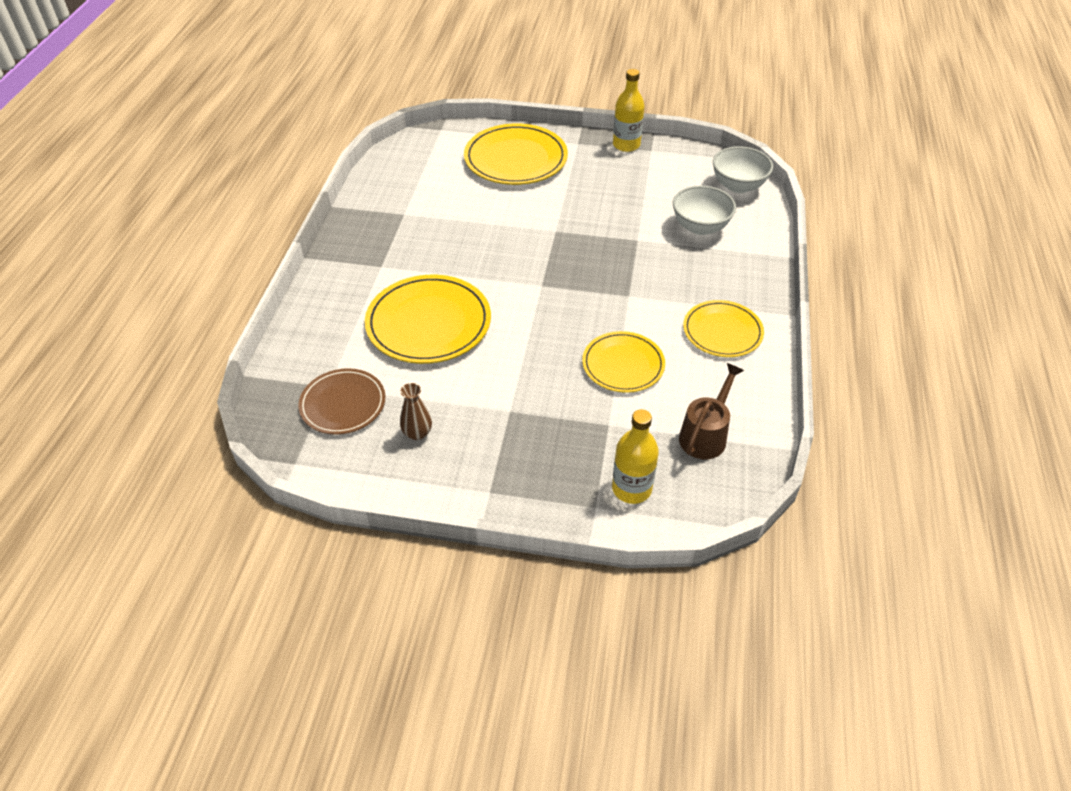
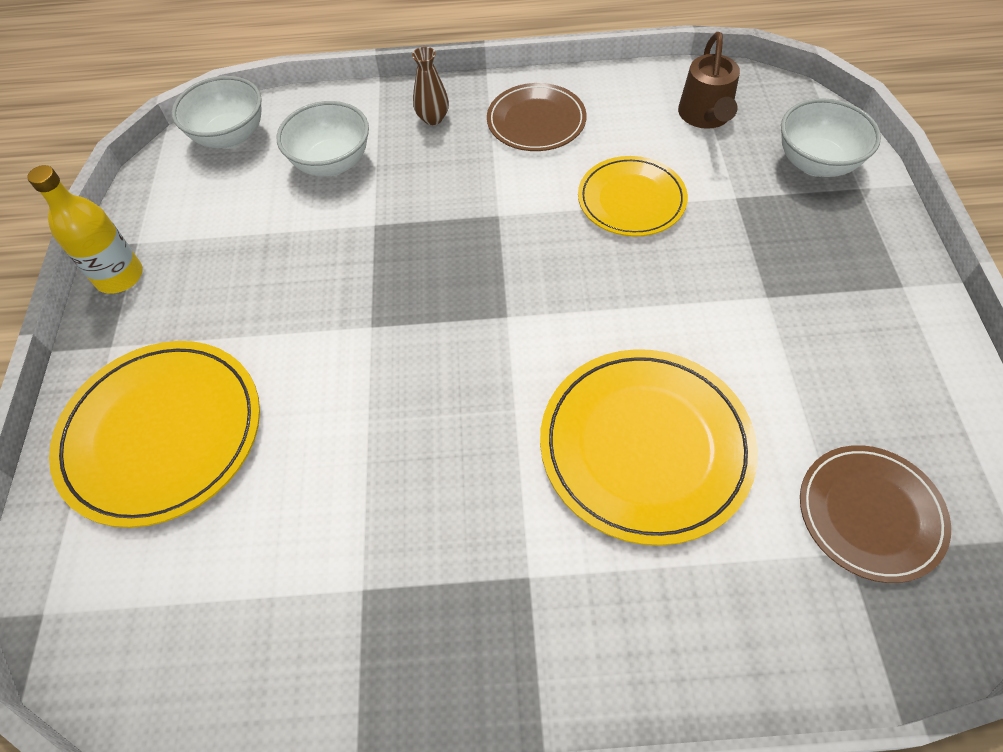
camera: 100 degrees left, 10 degrees up
brown vase [400,383,432,440] -> brown vase moved to [412,47,449,125]
yellow bottle [612,409,659,504] -> white bowl [781,98,881,177]
brown watering can [679,363,744,459] -> brown watering can turned 105 degrees counterclockwise [678,32,740,129]
yellow plate [683,300,764,357] -> brown plate [487,83,586,151]

